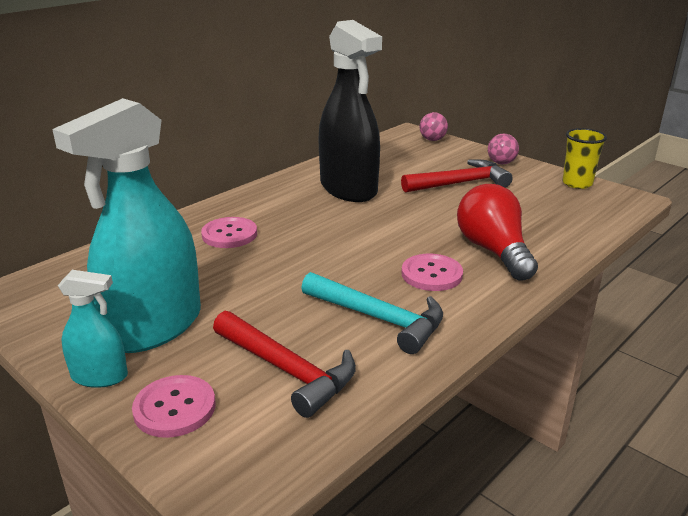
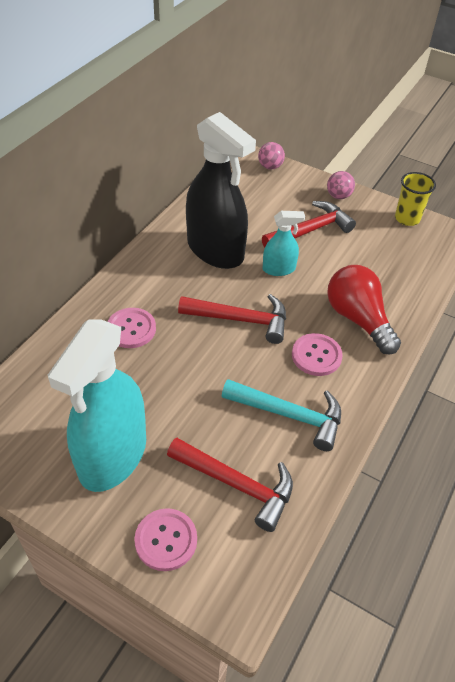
camera: 15 degrees left, 20 degrees up
turquoise spray bottle [58,270,128,388] -> turquoise spray bottle moved to [263,211,305,276]
none -> red hammer [178,294,286,344]

